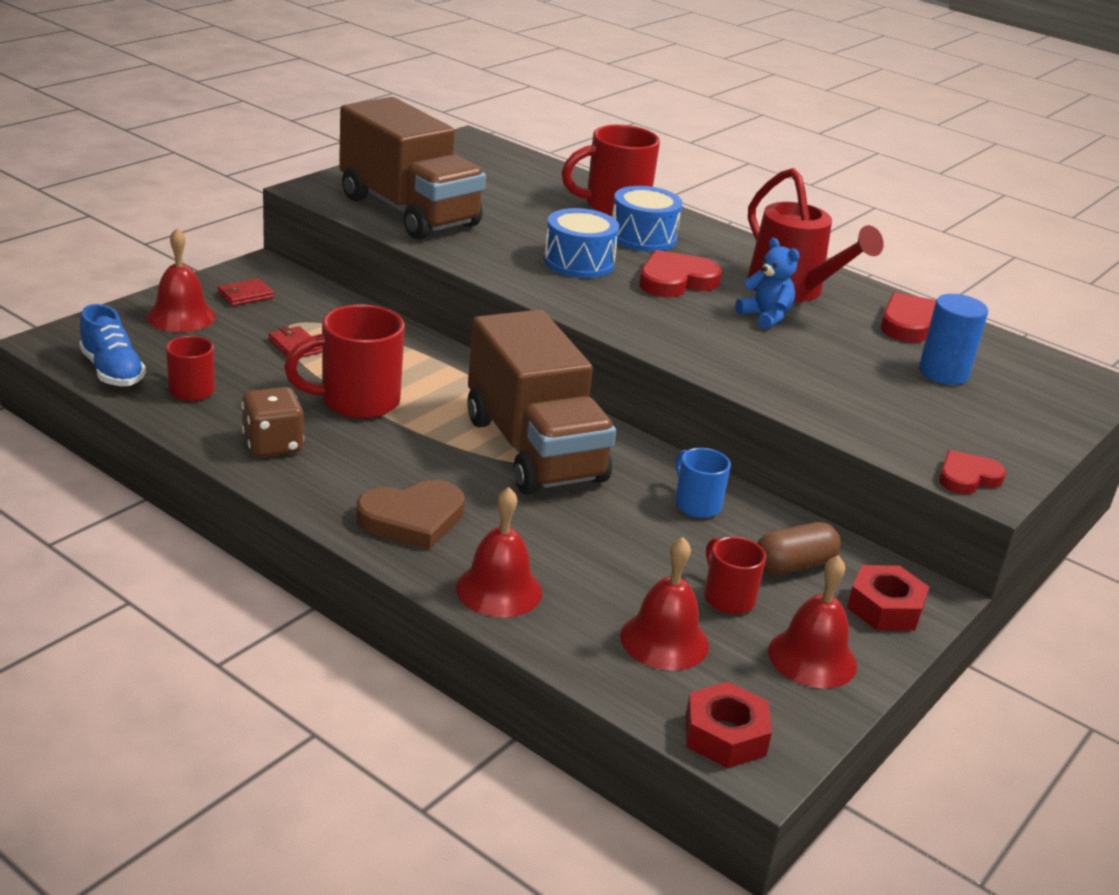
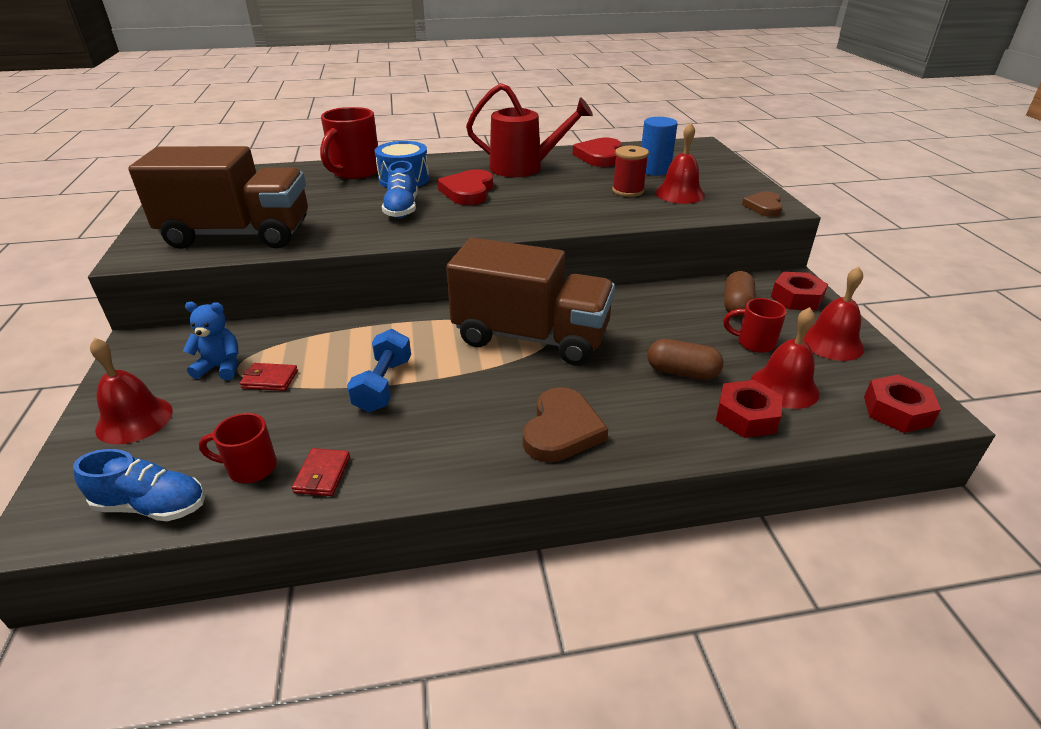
camera: 45 degrees left, 5 degrees up
red wallet [218,278,274,306] -> red wallet moved to [292,448,350,496]
brown dice [241,387,304,457] -> none
red mug [284,304,405,419] -> blue dumbbell [347,329,411,412]
red bell [456,487,542,617] -> red bell moved to [655,123,705,204]
blue drum [544,208,619,278] -> blue shoe [382,161,418,218]
blue mug [675,448,731,518] -> none
blue teddy bear [735,238,800,329] -> blue teddy bear moved to [183,302,239,380]
red heart [939,450,1006,494] -> brown heart [742,191,782,217]
none -> red spool [612,146,649,197]
none -> brown capsule [648,339,723,380]
none -> red nut [716,380,783,438]

